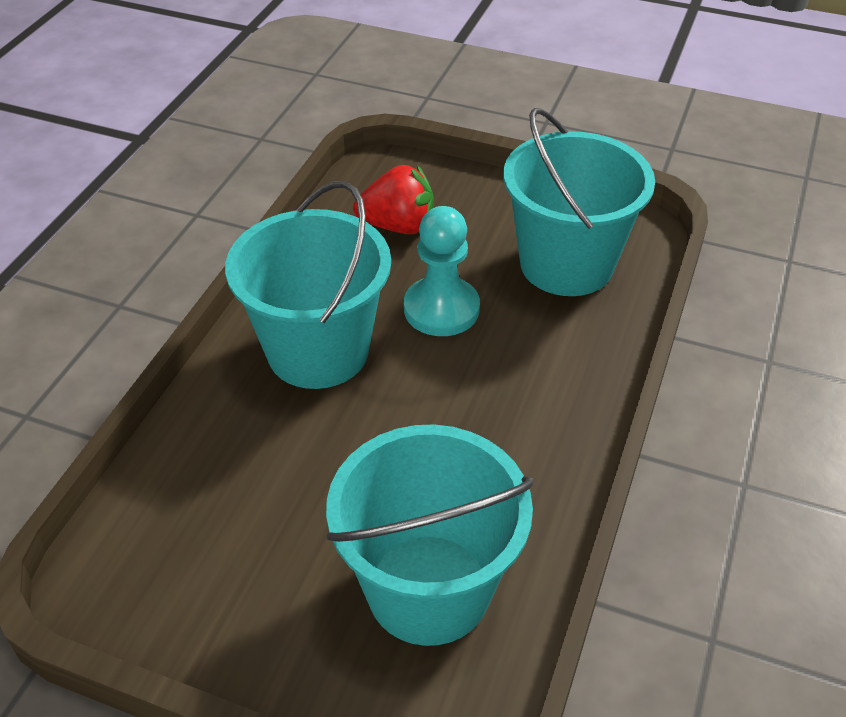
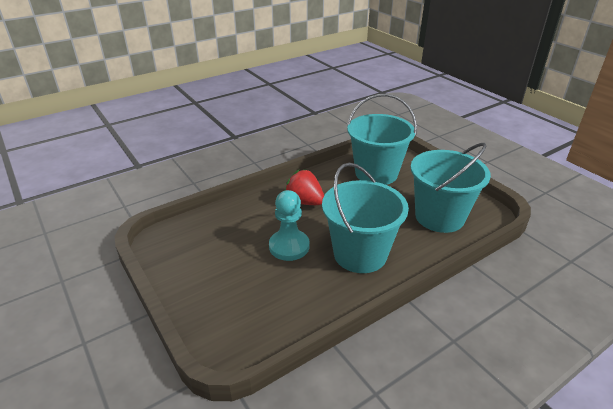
camera: 145 degrees left, 10 degrees down
red strawberry [353,165,434,234] -> red strawberry moved to [285,169,324,205]
turquoise bucket [503,108,655,296] -> turquoise bucket moved to [411,143,491,233]

